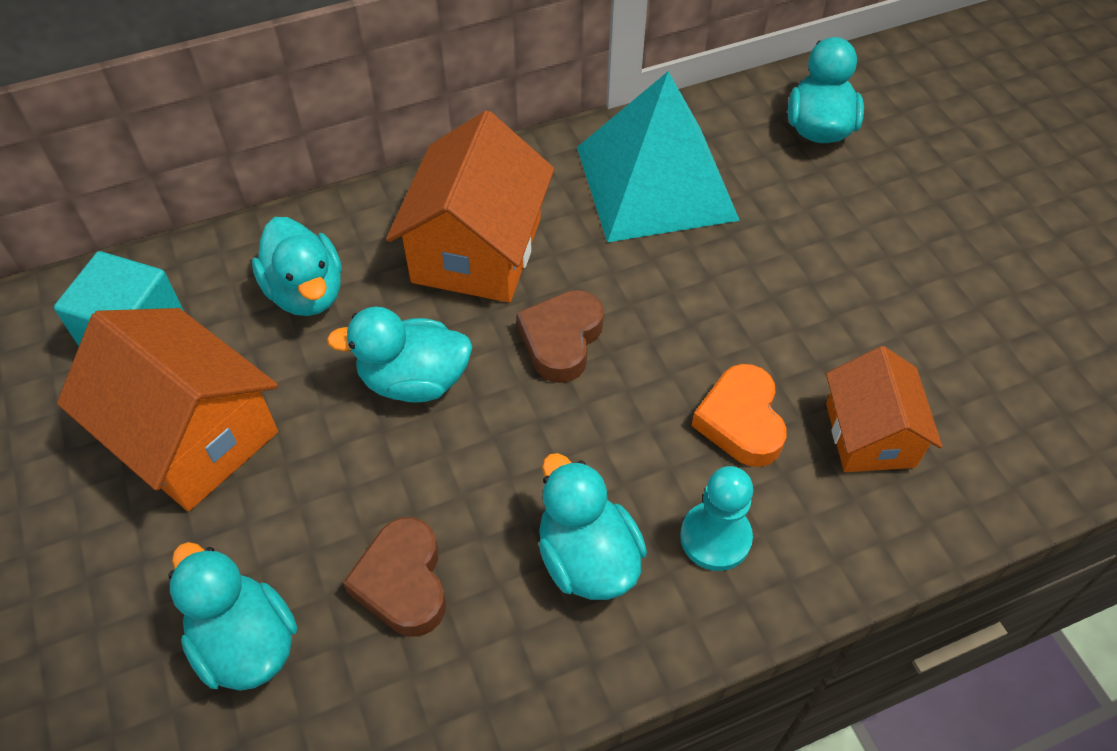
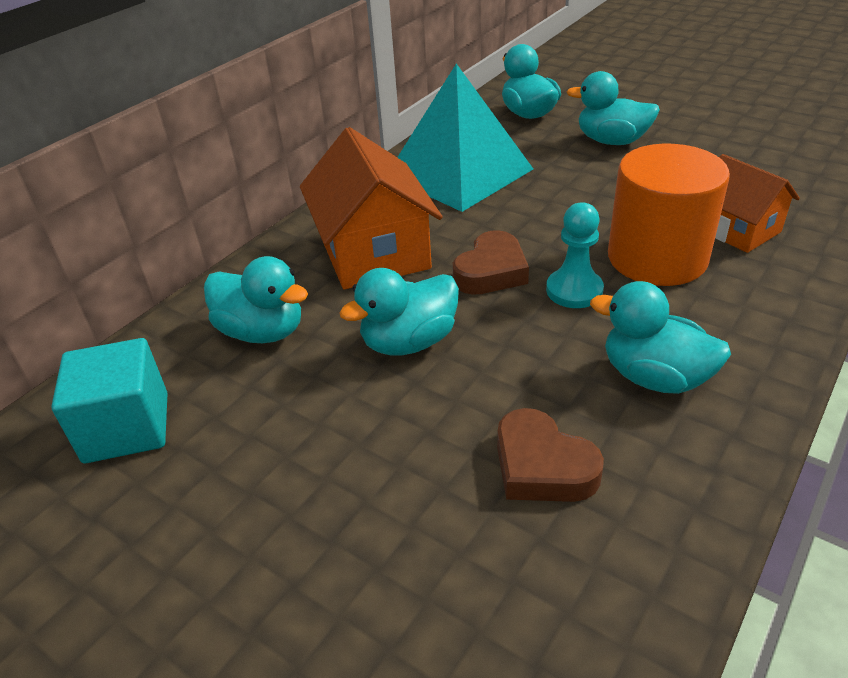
camera: 30 degrees left, 15 degrees down
orange house [57,308,278,511] -> none
turquoise duck [168,542,297,691] -> turquoise duck moved to [566,71,660,145]
brown heart [517,290,604,383] -> brown heart turned 135 degrees counterclockwise [453,230,529,295]
turquoise pawn [680,466,753,571] -> turquoise pawn moved to [546,202,604,308]
orange heart [691,364,787,467] -> orange cylinder [608,144,730,286]

